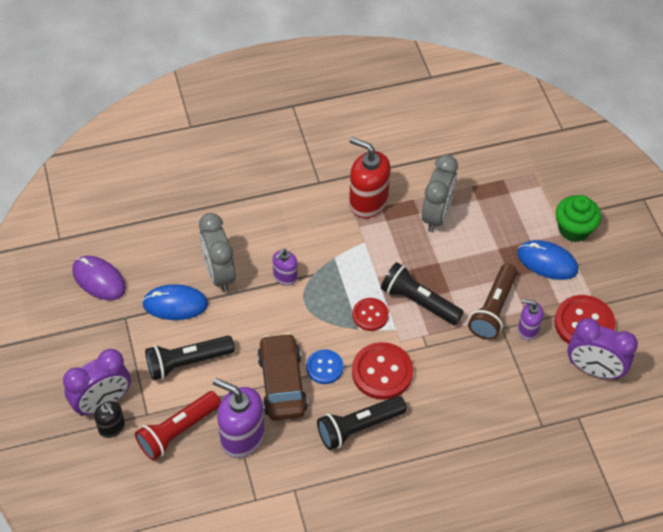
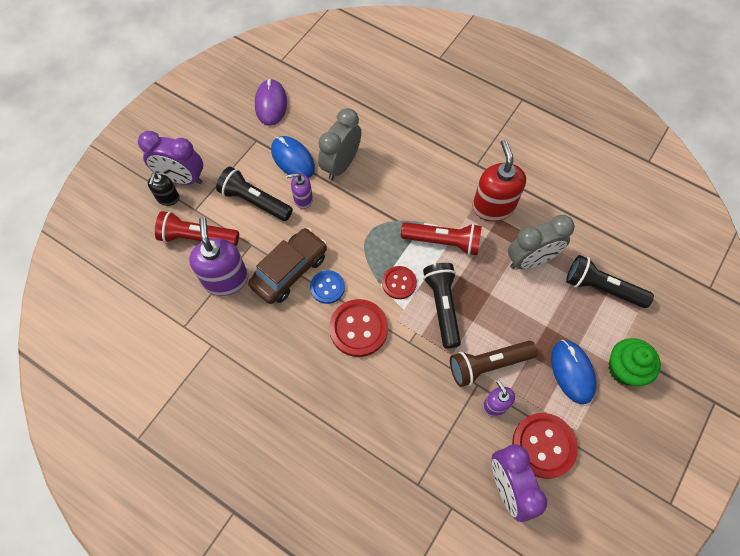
camera: 50 degrees right, 10 degrees up
purple soap dispenser [273,249,298,286] -> purple soap dispenser moved to [286,173,313,209]
black flashlight [317,396,407,450] -> black flashlight moved to [566,255,654,308]
none -> red flashlight [401,222,482,255]

